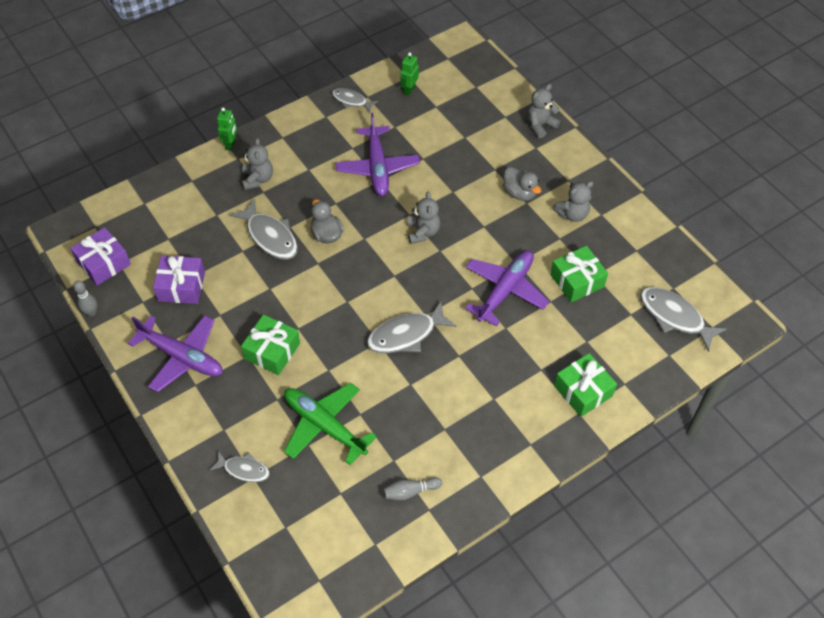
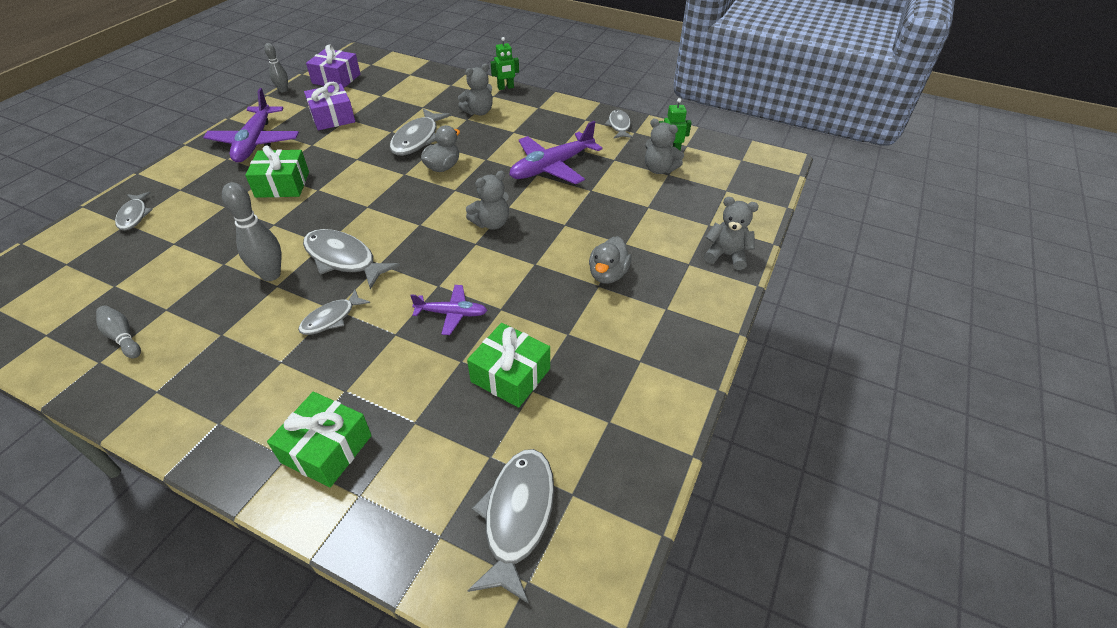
camera: 60 degrees right, 10 degrees down
green plane [284,383,377,465] -> none
purple plane [465,251,549,327] -> purple plane [410,285,488,335], size x0.56
grey teddy bear [553,181,594,222] -> grey teddy bear moved to [645,119,684,174]
none -> grey bowling pin [222,182,281,281]
none -> grey fish [298,290,370,335]

